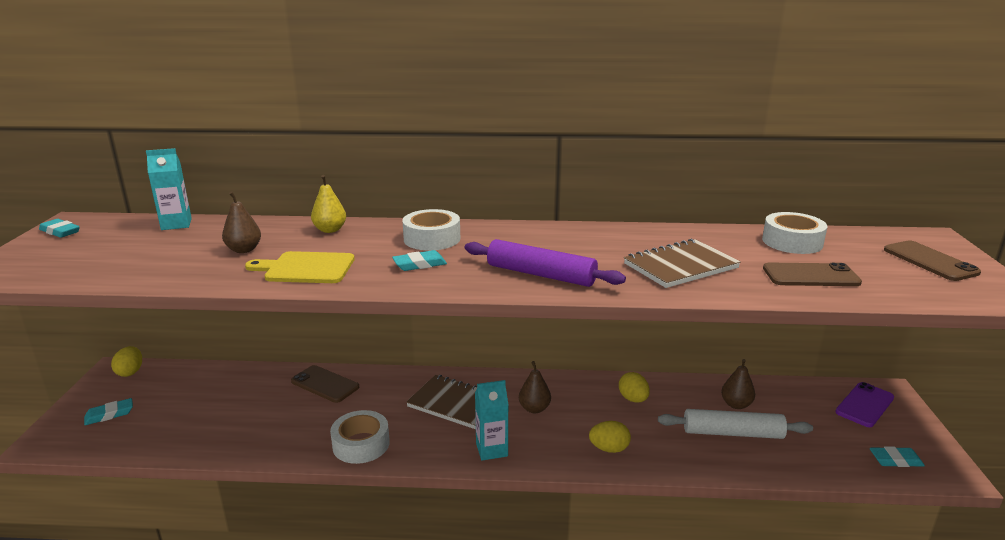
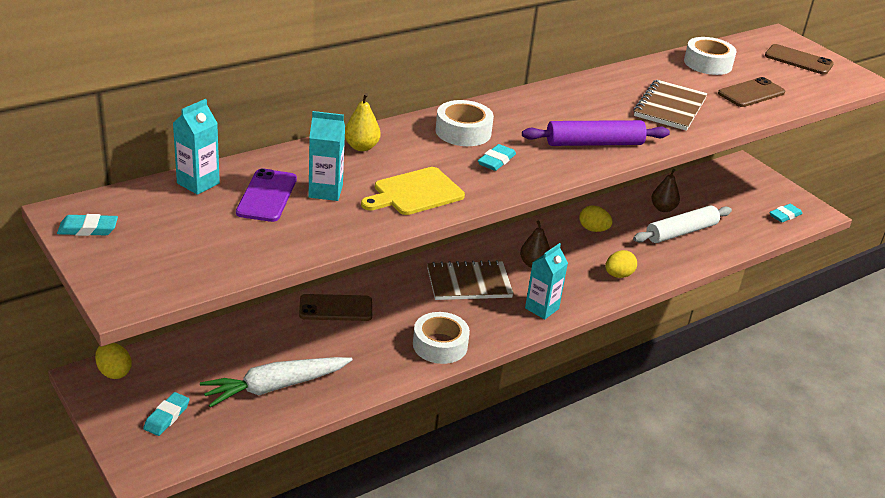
camera: 40 degrees left, 10 degrees up
brown pear [222,191,261,253] -> turquoise carton [308,111,345,201]
purple phone [835,382,894,427] -> purple phone moved to [236,168,297,222]
none -> white carrot [200,357,353,407]

